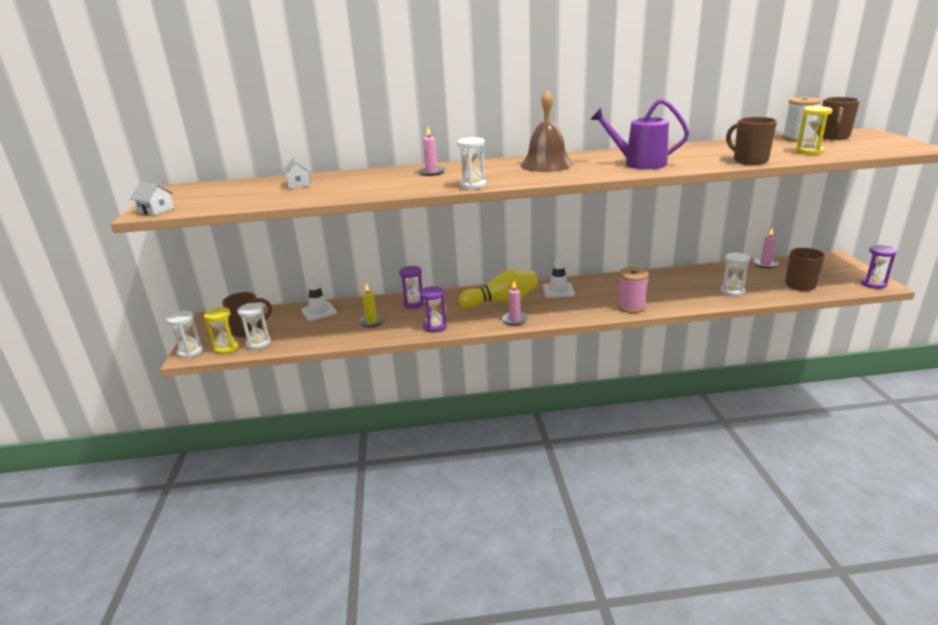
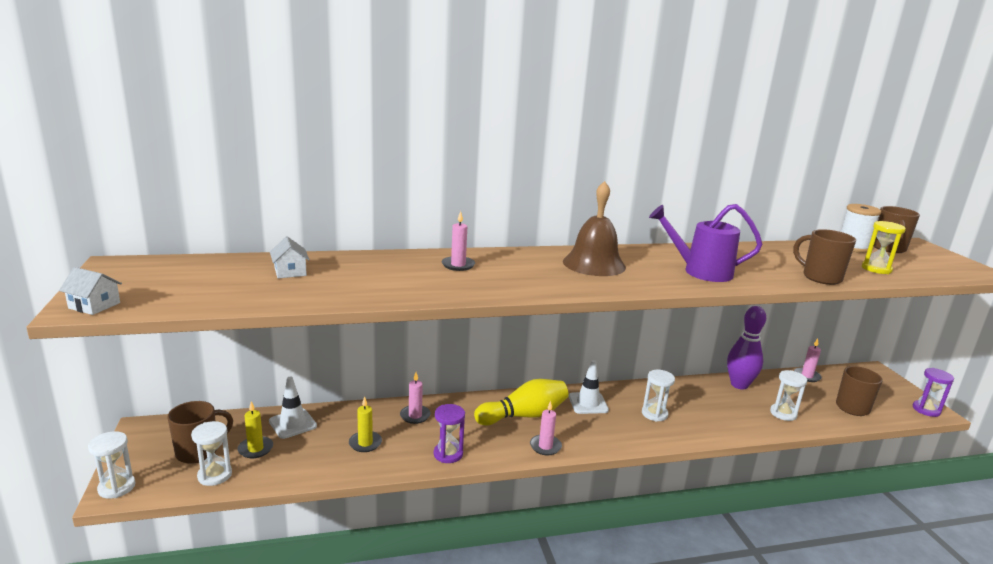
camera: 10 degrees left, 5 degrees down
yellow hourglass [204,307,239,355] -> none
purple hourglass [399,266,425,309] -> pink candle [400,373,431,424]
white hourglass [457,137,486,190] -> white hourglass moved to [642,370,675,422]
pink spool [617,267,649,313] -> none
none -> yellow candle [238,401,273,458]
none -> purple bowling pin [727,306,766,390]

